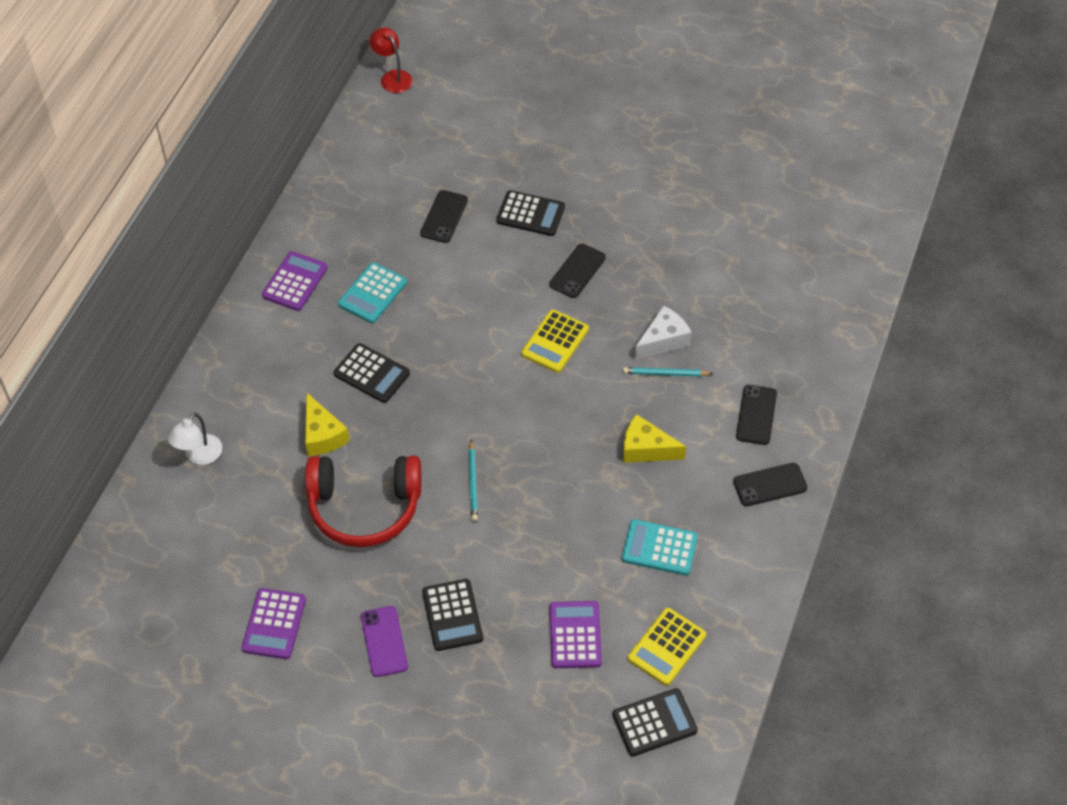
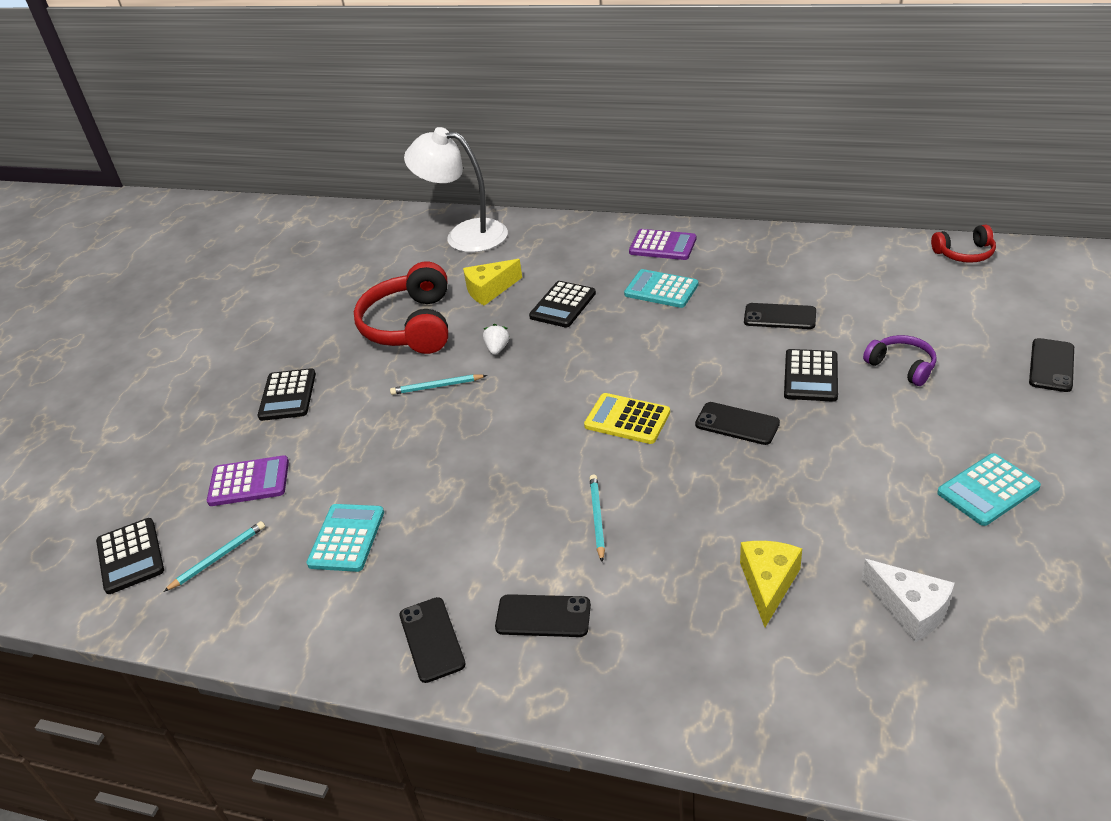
camera: 90 degrees right, 15 degrees down
white lamp [168,413,222,465] -> white lamp [404,127,508,253], size x1.92
purple calculator [242,588,306,659] -> none
purple phone [361,606,408,677] -> none
red lamp [370,27,413,93] -> red headphones [931,224,996,263]
black calculator [422,579,483,651] -> black calculator turned 75 degrees counterclockwise [258,368,316,421]
yellow cheese [623,414,686,463] -> yellow cheese moved to [740,541,802,627]
yellow calculator [628,608,706,686] -> turquoise pencil [163,521,265,592]
white cheese [634,305,692,360] -> white cheese moved to [861,559,955,642]
none -> white strawberry [483,324,509,355]
none -> purple headphones [863,335,937,386]
none -> turquoise calculator [937,453,1041,526]
none -> black phone [1029,338,1074,392]

